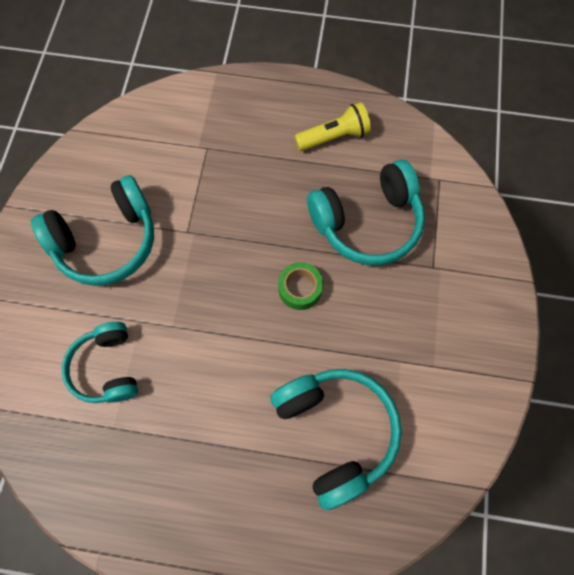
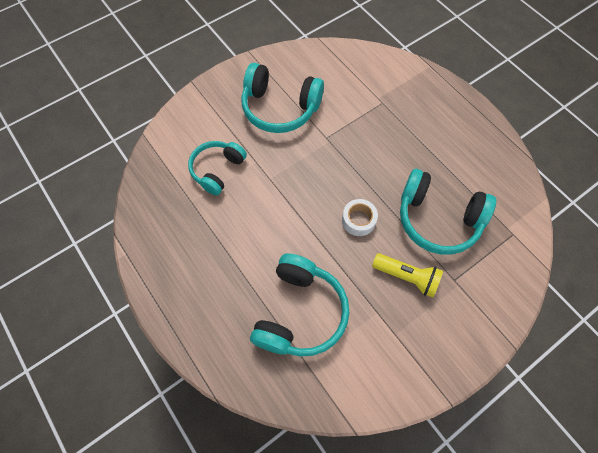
camera: 45 degrees right, 5 degrees down
green tape [278,262,323,310] -> white tape [342,199,378,236]
yellow flashlight [295,102,371,151] -> yellow flashlight moved to [372,253,443,298]

